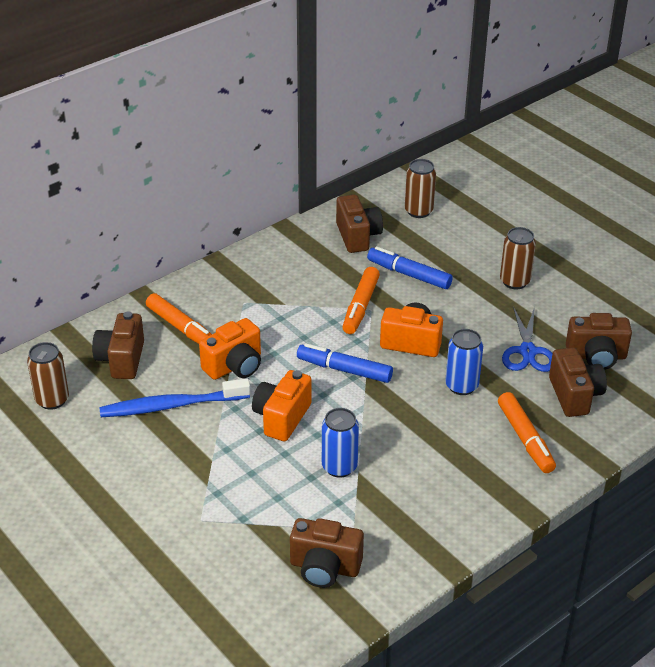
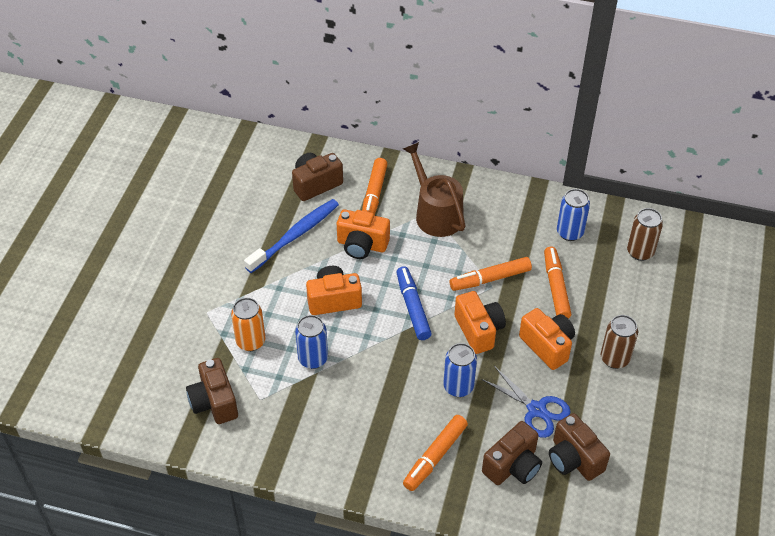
camera: 55 degrees right, 10 degrees up
brown can [27,342,69,410] -> none
blue toothbrush [99,378,250,417] -> blue toothbrush turned 90 degrees clockwise [244,199,339,273]
brown camera [336,195,383,253] -> blue can [557,189,590,241]
blue marker [367,246,453,289] -> orange marker [544,247,572,319]
blue scissors [502,307,553,372] -> blue scissors turned 105 degrees counterclockwise [481,366,571,438]
none -> orange can [231,298,266,351]
none -> brown watering can [403,142,466,237]
none -> orange camera [519,308,575,370]

